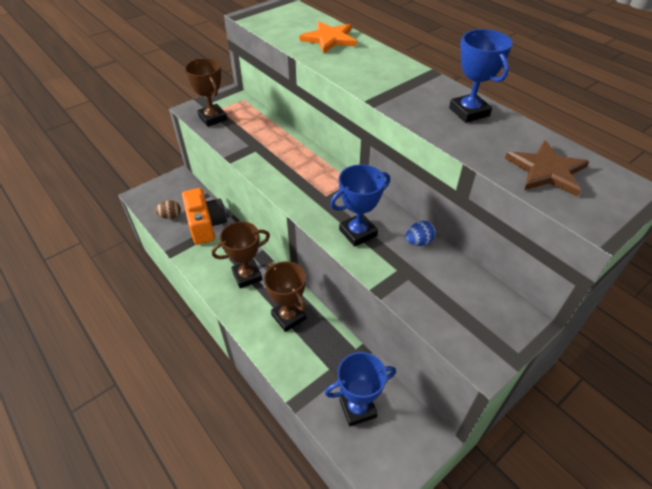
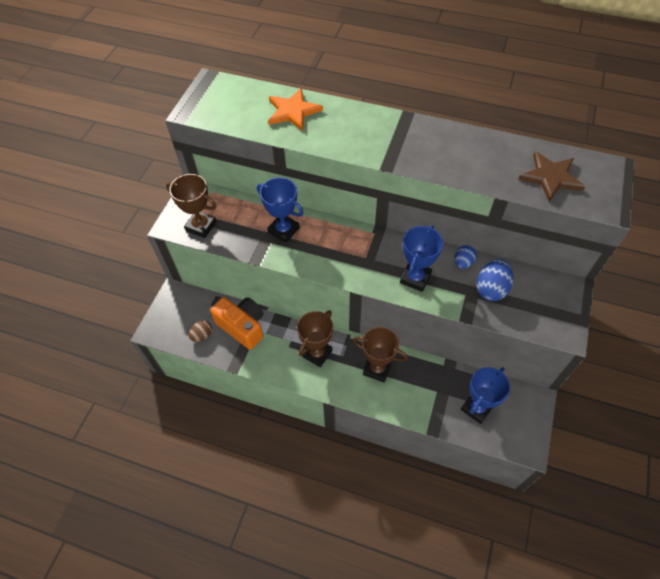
camera: 30 degrees left, 10 degrees up
blue trophy [449,29,513,123] -> blue trophy moved to [257,178,304,243]
none -> blue egg [477,259,513,301]

